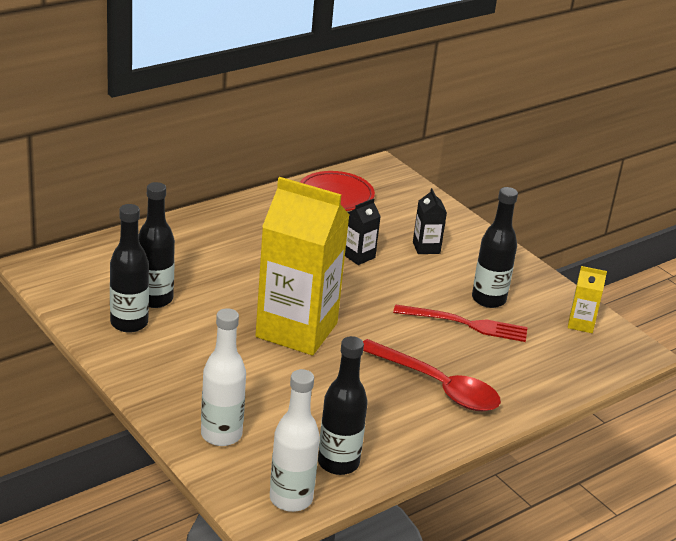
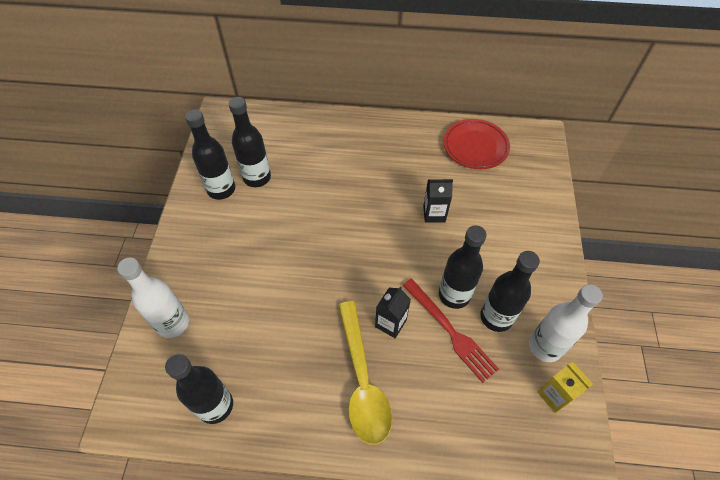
camera: 45 degrees right, 25 degrees up
yellow carton [255,177,350,355] -> none
white bottle [270,369,320,512] -> white bottle moved to [529,284,603,362]
red spoon [363,339,501,411] -> yellow spoon [338,301,392,445]
black carton [413,188,447,254] -> black carton moved to [375,287,411,338]
none -> black bottle [439,225,486,309]

